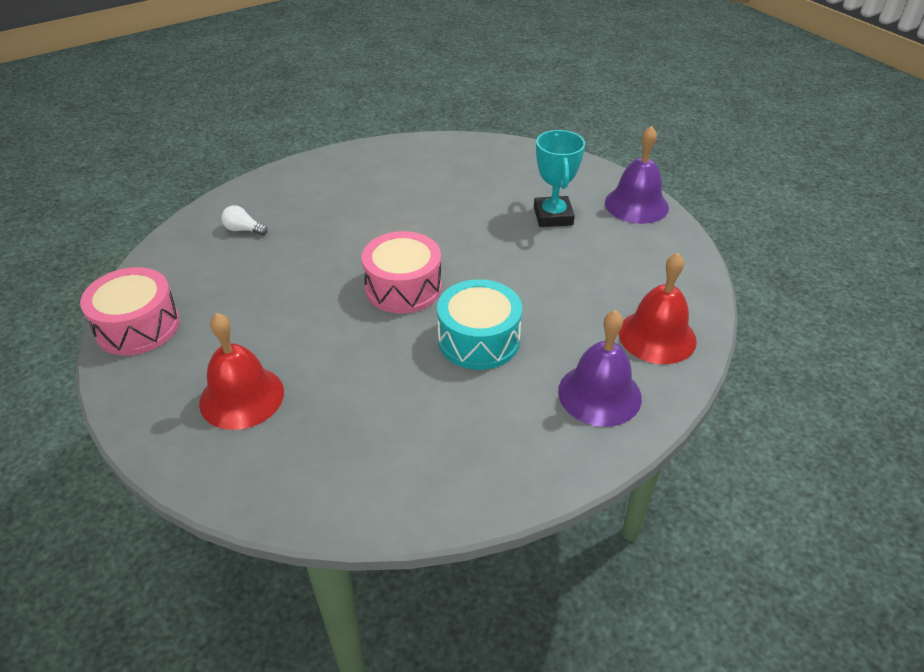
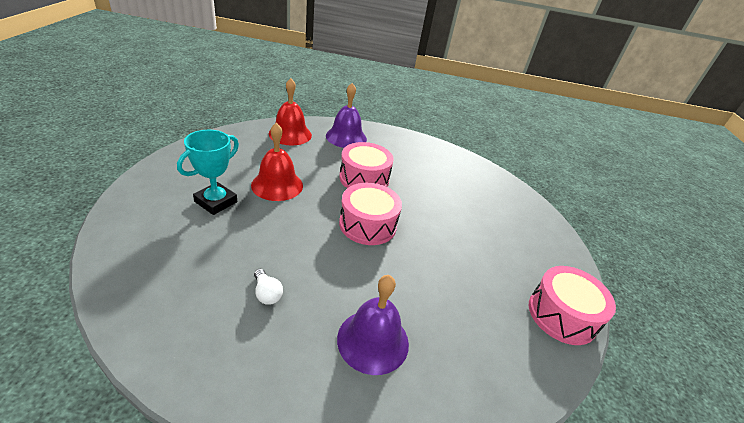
camera: 145 degrees left, 5 degrees down
red bell [199,313,284,430] -> red bell moved to [251,122,303,201]
white light bulb [221,205,268,235] -> white light bulb moved to [254,269,283,305]
turquoise drum [437,279,522,370] -> pink drum [339,142,394,188]
purple bell [605,126,669,224] -> purple bell moved to [337,275,409,375]

